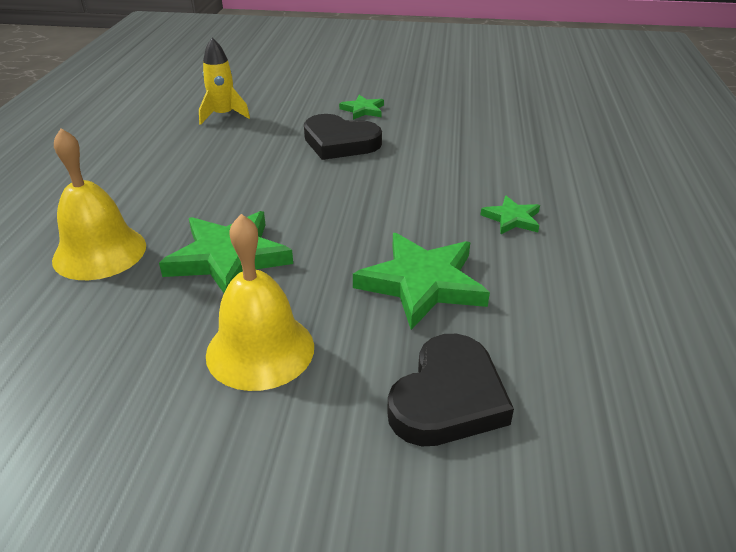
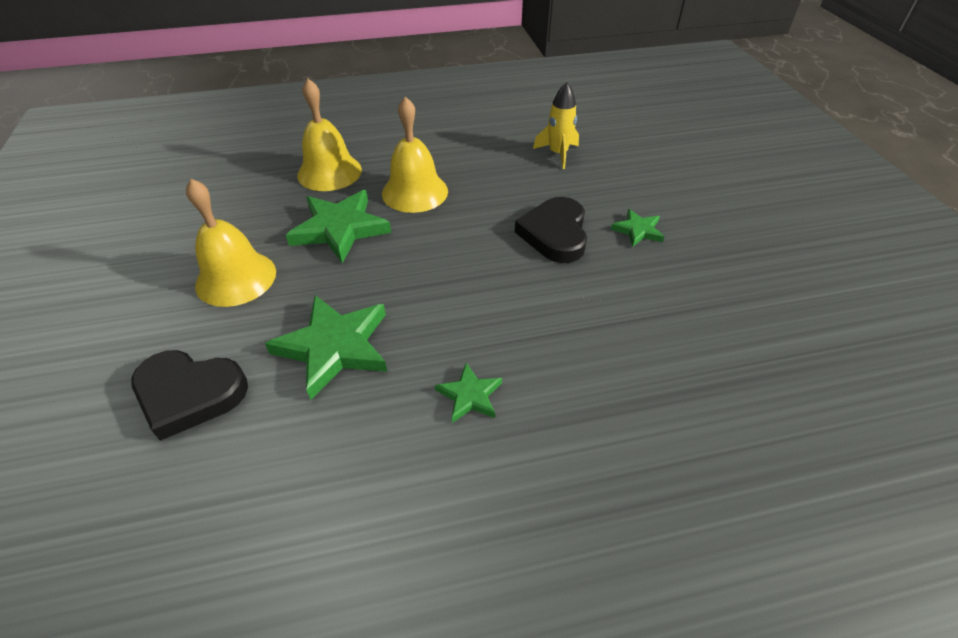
camera: 70 degrees right, 10 degrees up
none -> yellow bell [382,97,448,213]

